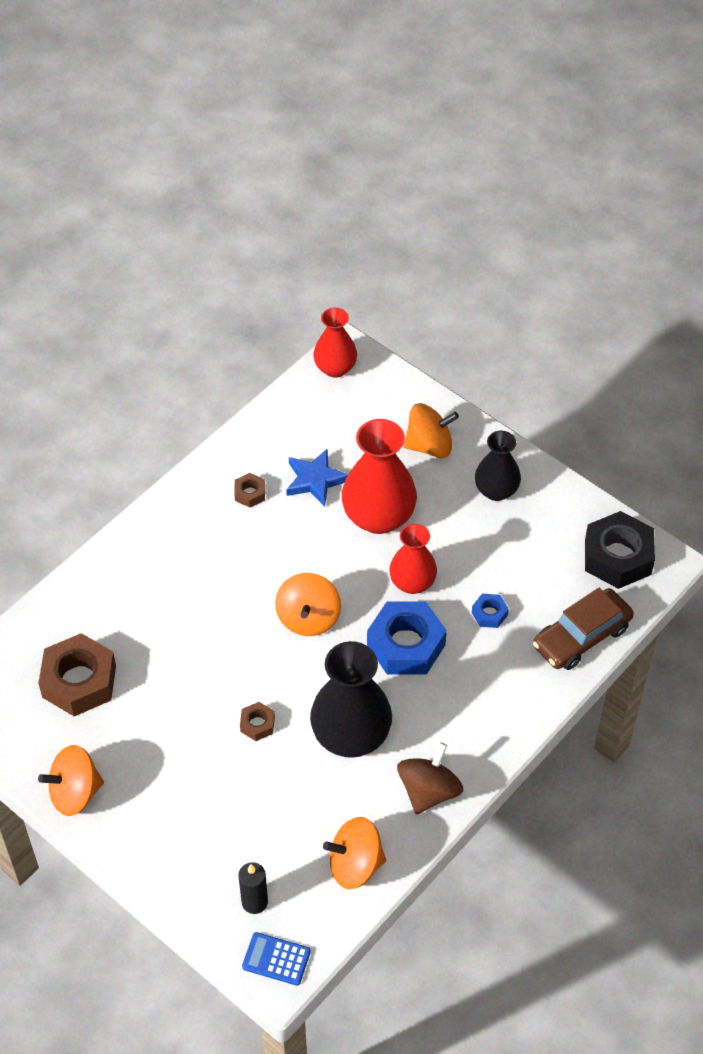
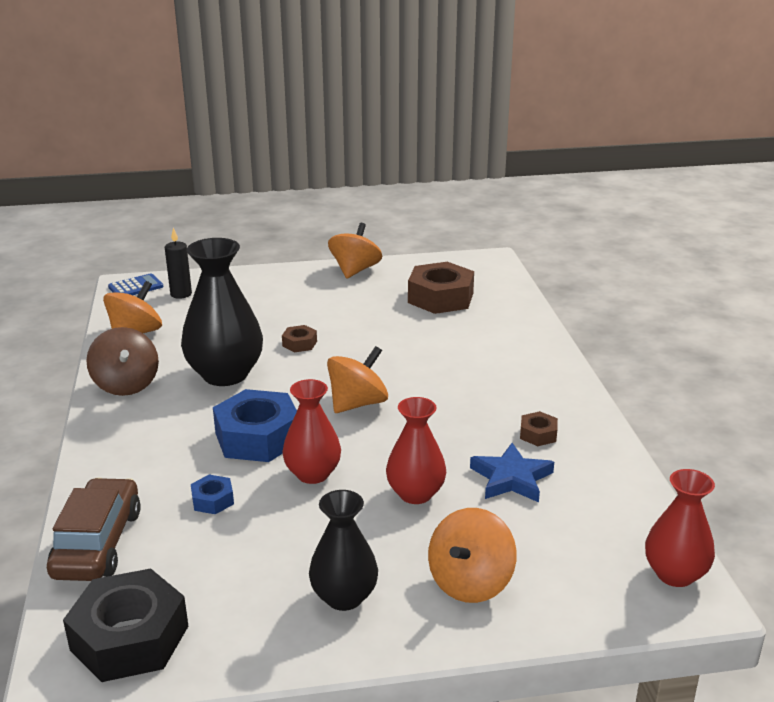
camera: 130 degrees right, 25 degrees down
orange spinning top [275,573,341,636] -> orange spinning top turned 90 degrees clockwise [327,346,388,413]
red vase [342,419,417,534] -> red vase [386,397,446,504], size x0.62

